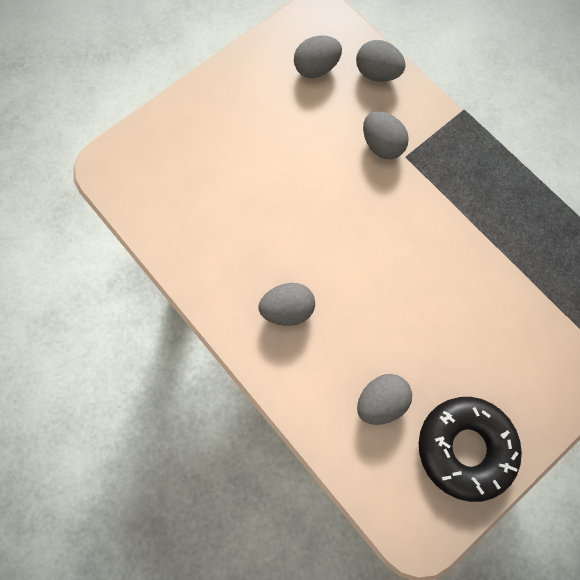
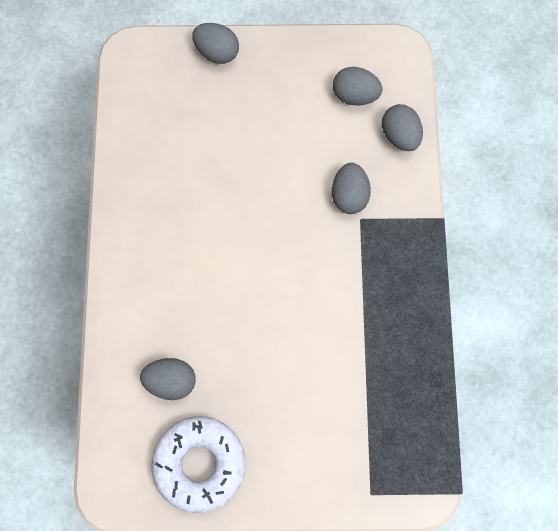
camera: 40 degrees right, 0 degrees up
grey egg [259,283,315,326] -> grey egg moved to [192,23,239,64]
black donut [419,397,522,502] -> white donut [151,416,246,513]

